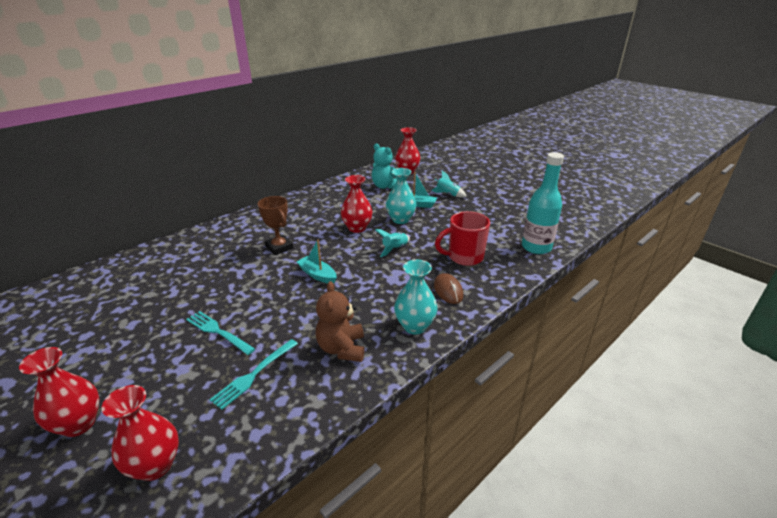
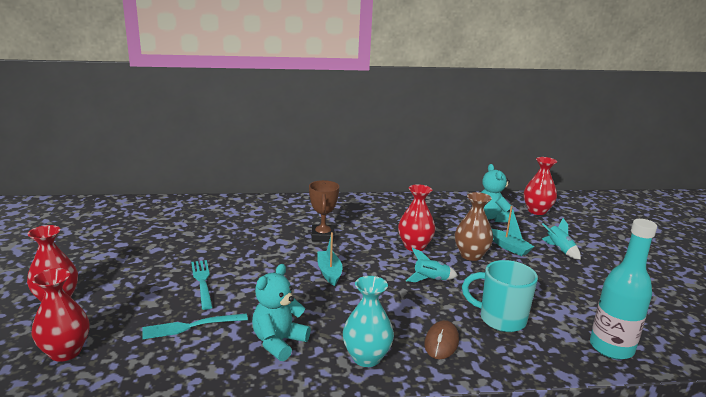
camera: 35 degrees right, 10 degrees down
brown teddy bear [316,281,364,362] -> turquoise teddy bear [252,264,311,361]
turquoise vase [386,168,417,224] -> brown vase [455,192,493,261]
red mug [435,211,490,266] -> turquoise mug [462,260,538,332]

